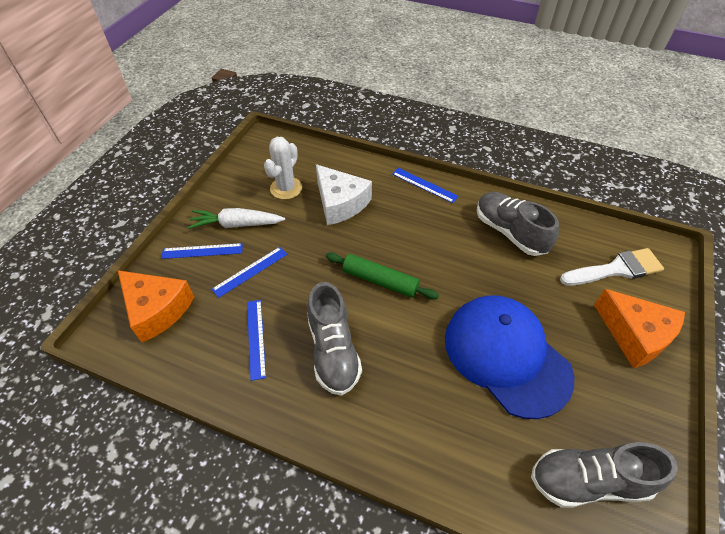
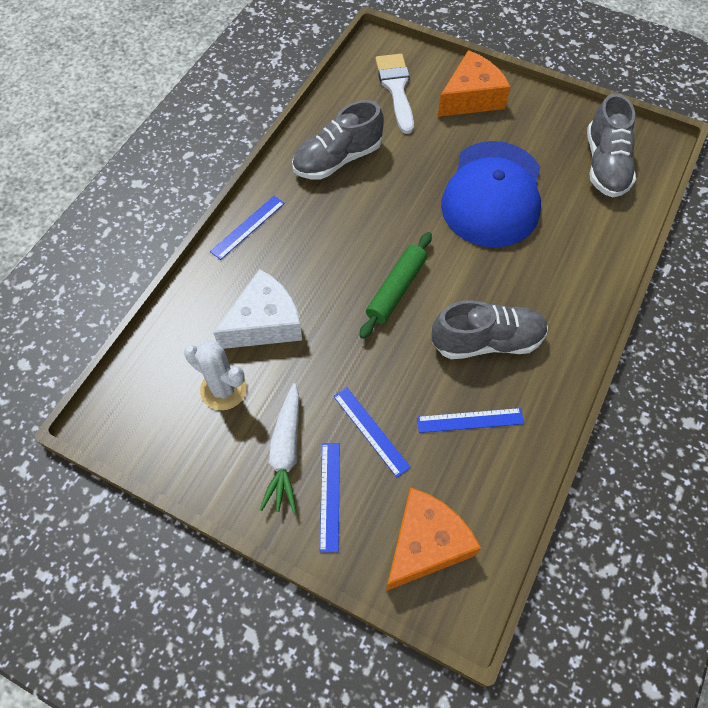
camera: 85 degrees left, 10 degrees up
blue cap [445,295,574,419] -> blue cap turned 45 degrees counterclockwise [441,141,541,248]

